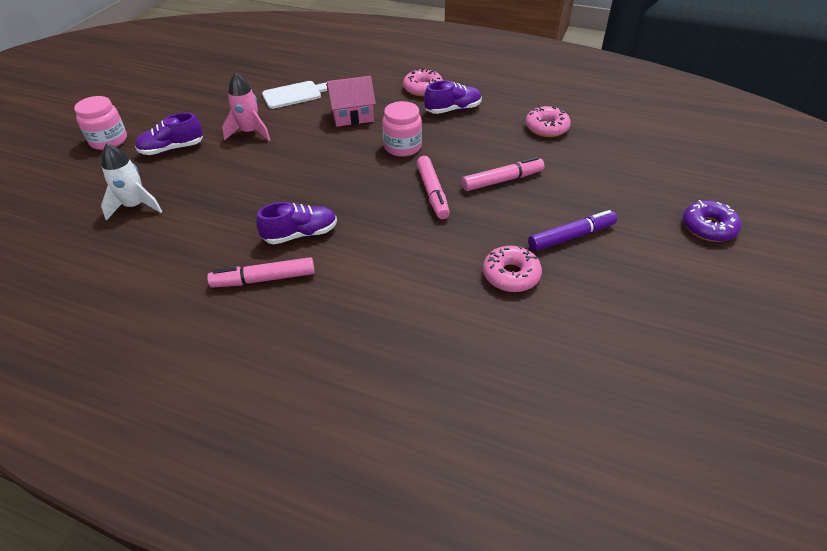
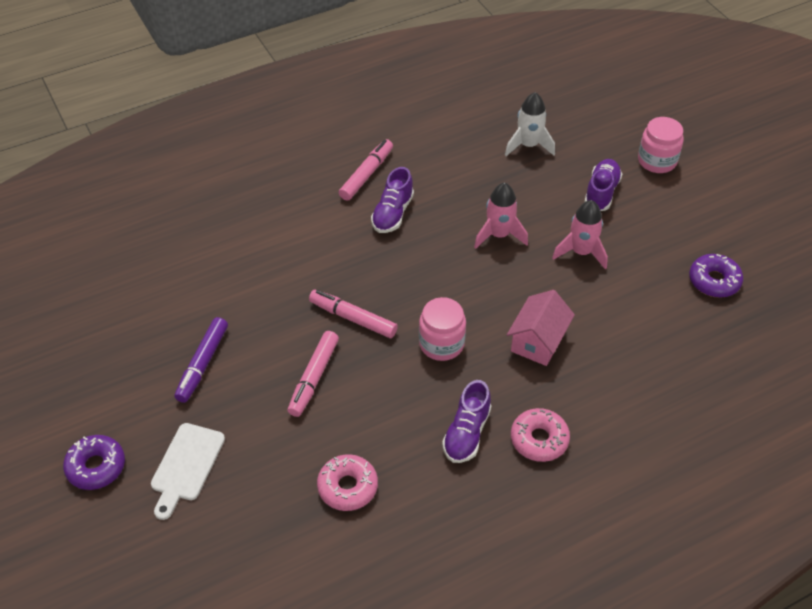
camera: 130 degrees right, 5 degrees up
white cutting board [262,81,327,109] -> white cutting board moved to [151,423,225,520]
pink donut [483,245,542,292] -> none
none -> pink rocket [474,183,528,249]
none -> purple donut [689,254,743,298]

